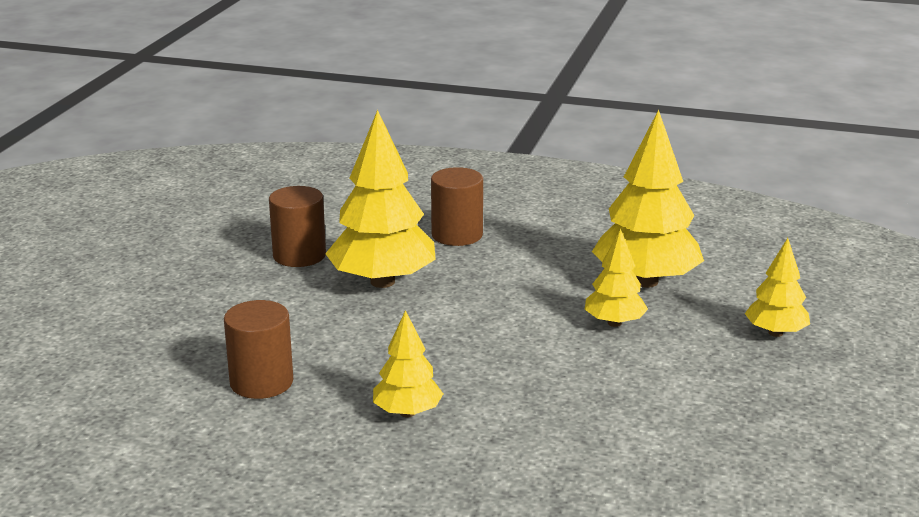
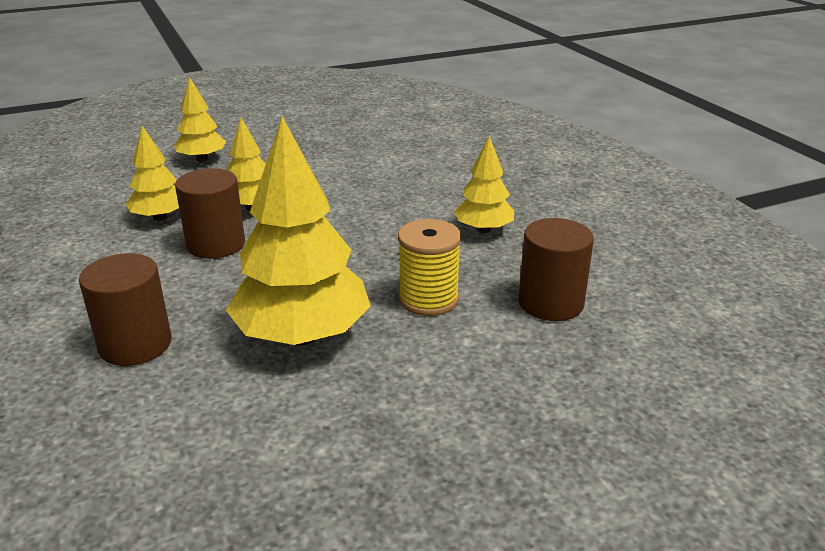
camera: 130 degrees left, 5 degrees up
brown cylinder [269,186,326,267] -> brown cylinder moved to [175,168,245,259]
yellow tree [592,110,704,288] -> yellow tree [126,126,179,221], size x0.54
none -> yellow spool [398,219,461,316]

